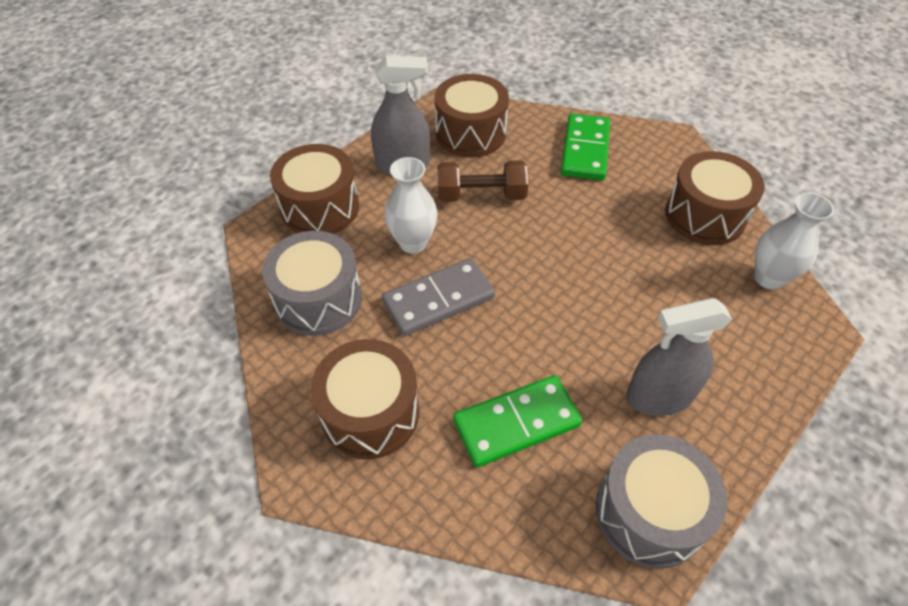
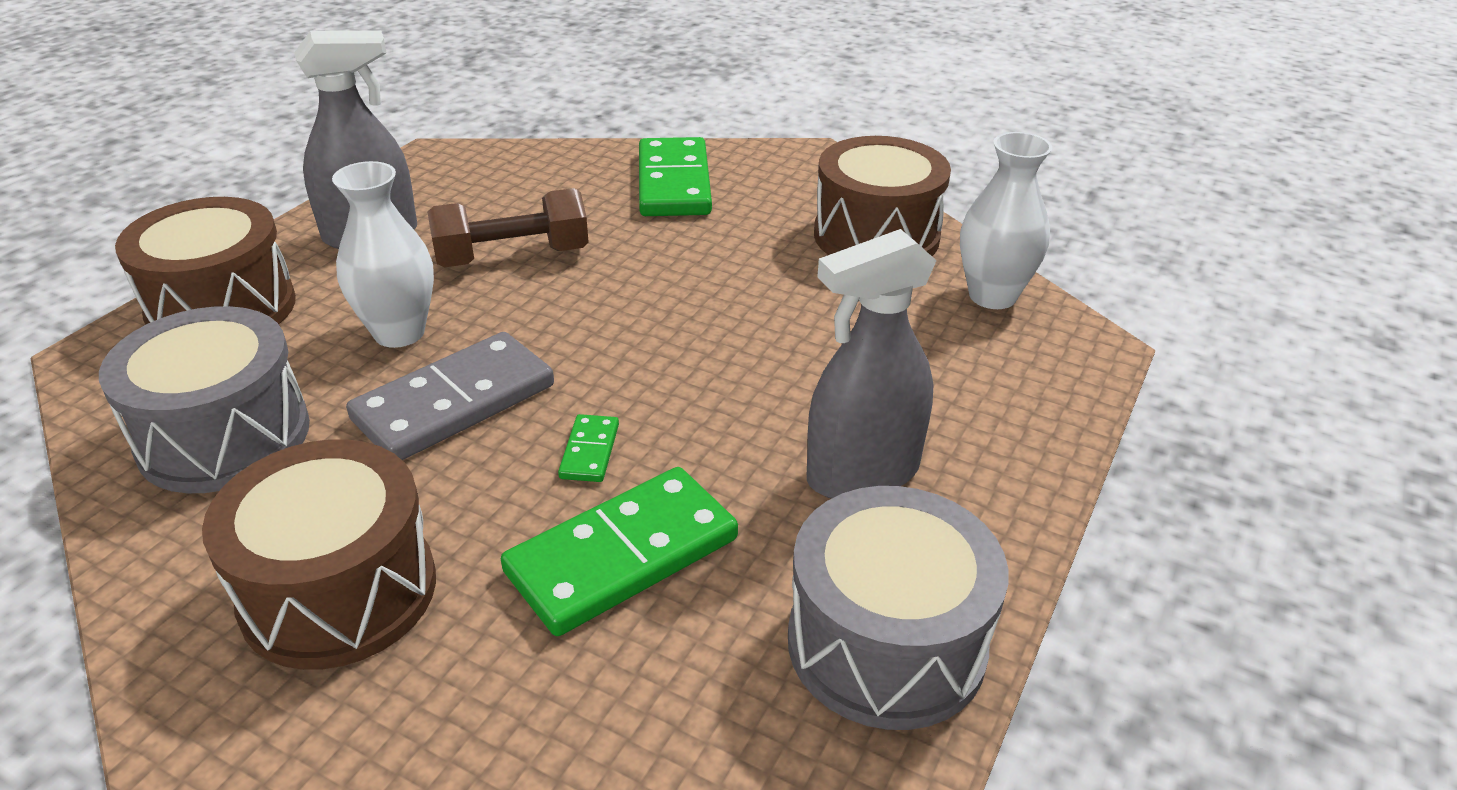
camera: 15 degrees left, 15 degrees down
brown drum [434,74,509,158] -> none
none -> green domino [558,414,619,482]

